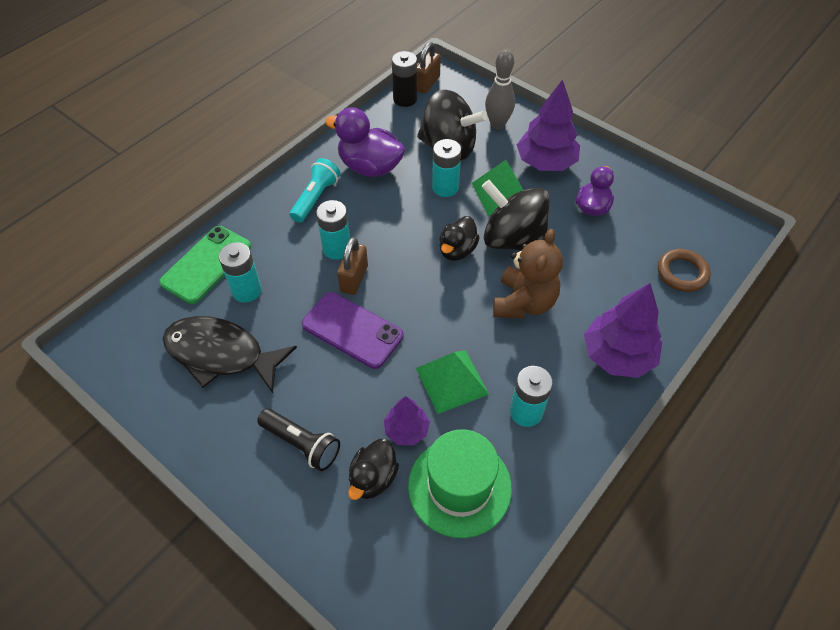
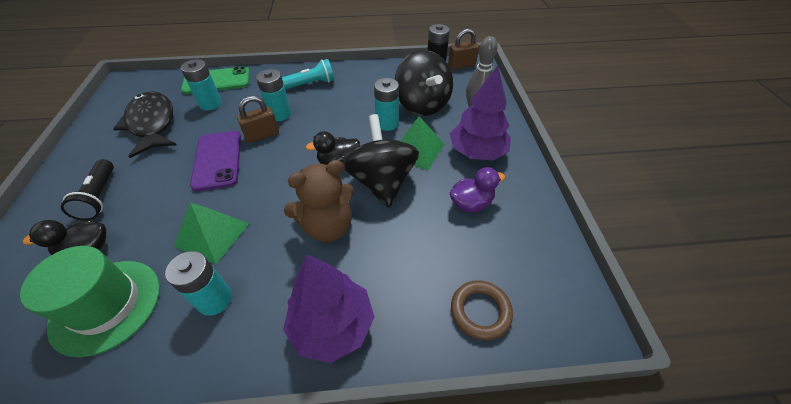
camera: 45 degrees right, 5 degrees down
purple duck [325,107,405,177] -> none
purple tree [384,396,430,445] -> none

